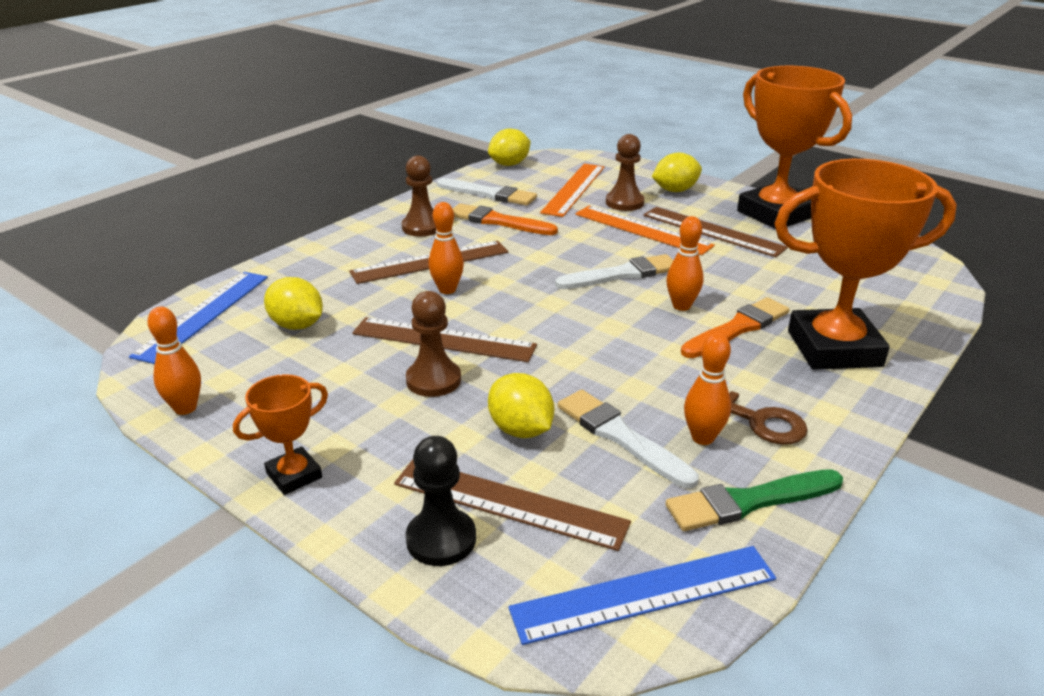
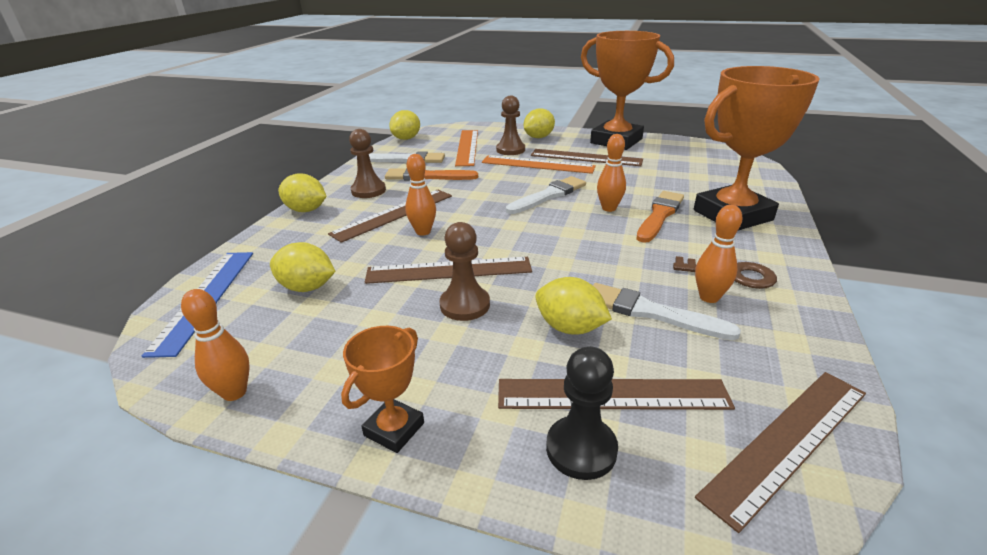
camera: 20 degrees left, 0 degrees up
blue ruler [508,546,776,645] -> brown ruler [695,372,866,533]
green brush [665,469,843,531] -> none
none -> yellow lemon [278,173,326,212]

